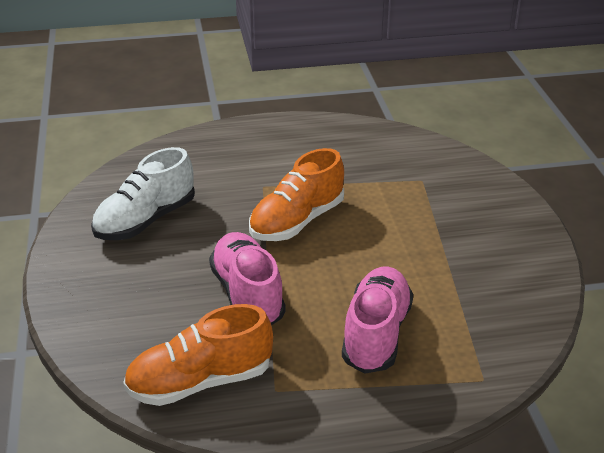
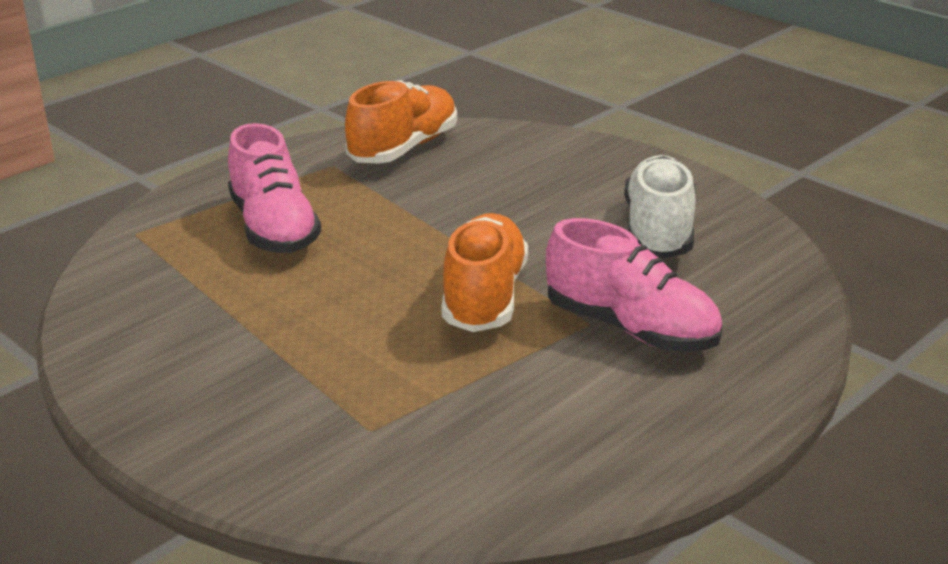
camera: 145 degrees right, 5 degrees down
pink shoe [209,232,286,326] -> pink shoe moved to [546,218,723,352]

